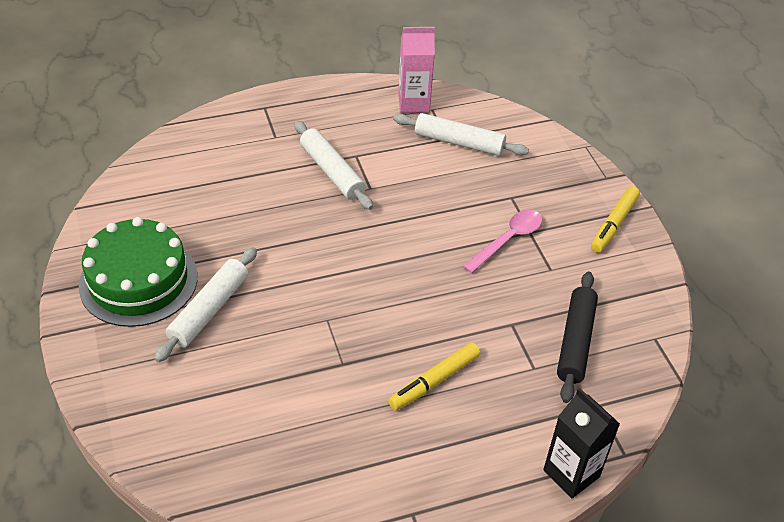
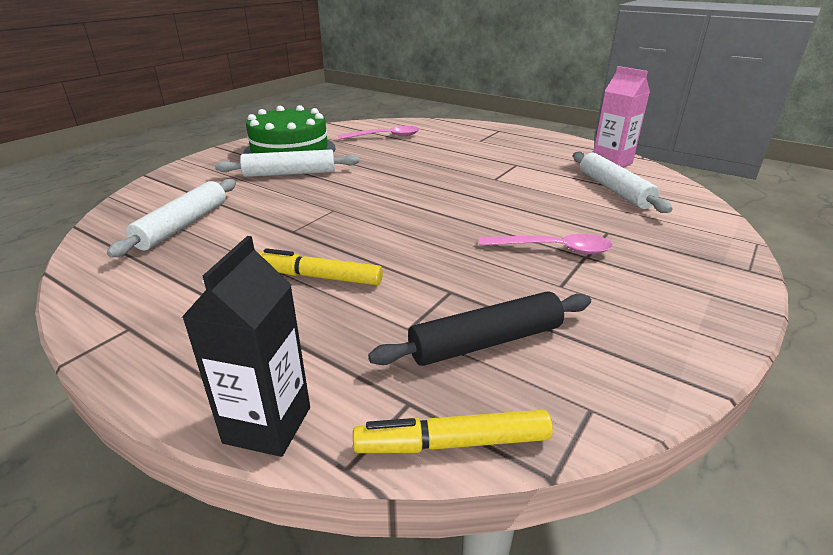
camera: 55 degrees right, 15 degrees down
white rolling pin [294,121,373,210] -> white rolling pin moved to [107,179,236,257]
yellow marker [591,186,640,253] -> yellow marker moved to [353,410,553,453]
none -> pink spoon [338,126,419,139]

